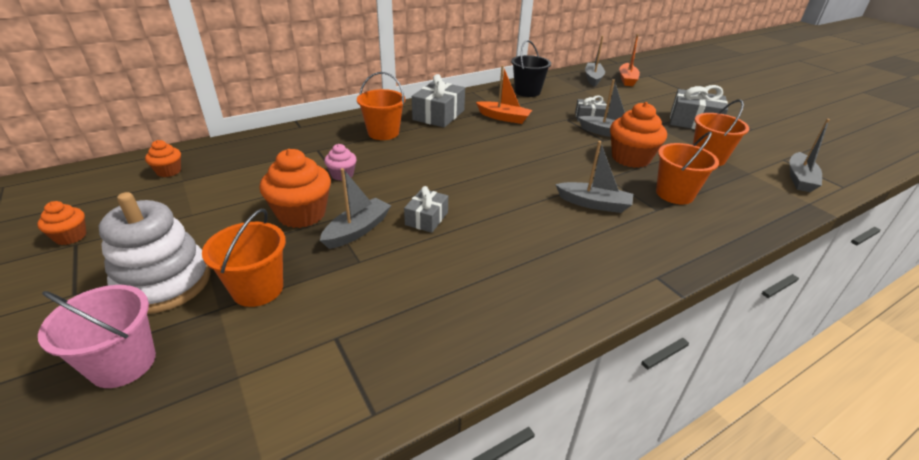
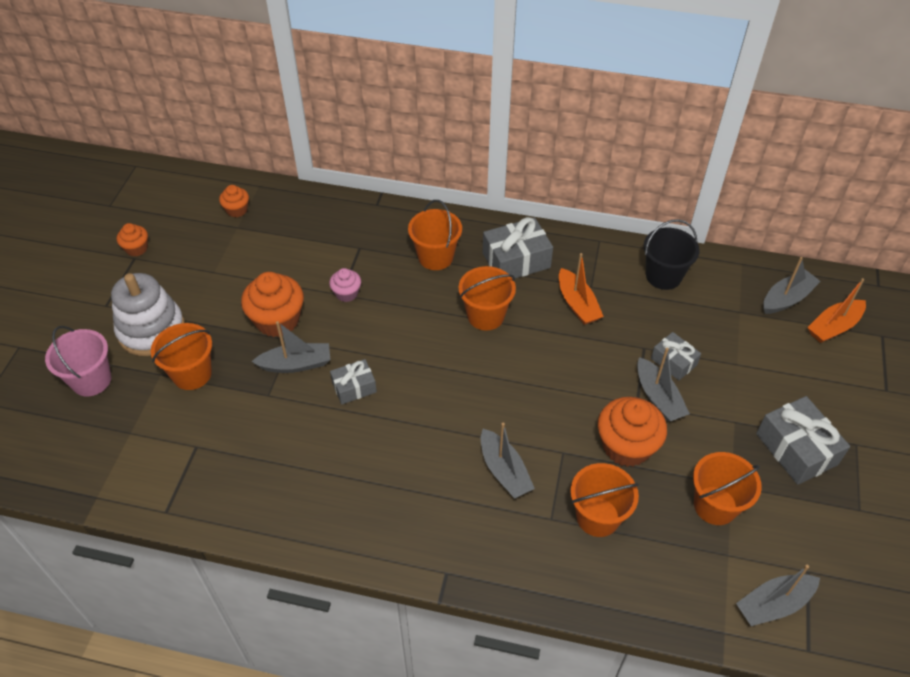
camera: 45 degrees right, 15 degrees up
none -> orange bucket [458,266,516,331]

